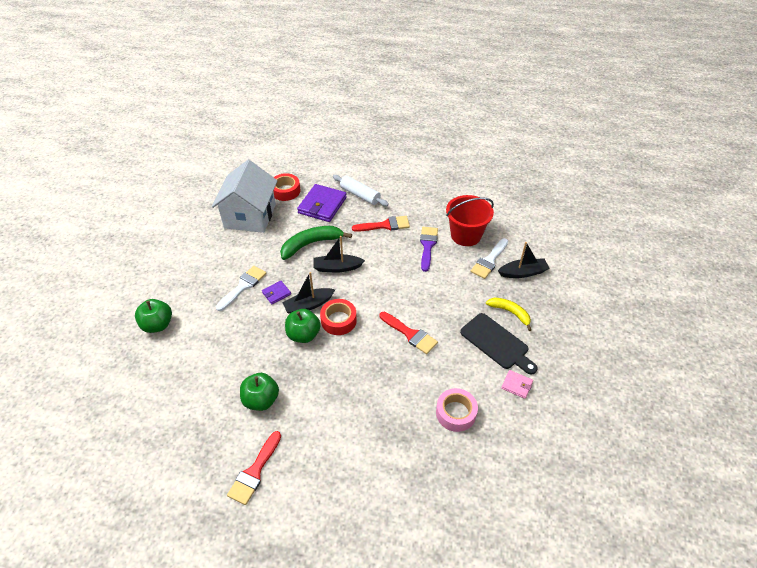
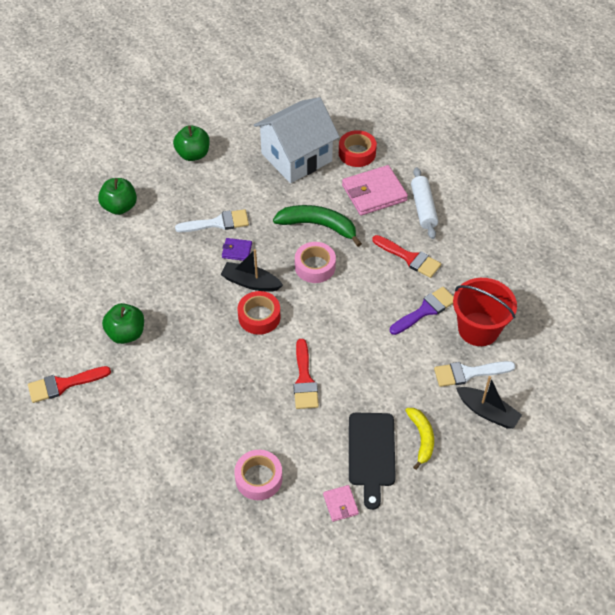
camera: 45 degrees right, 5 degrees up
green apple [285,309,321,343] -> green apple moved to [173,125,210,161]
purple wallet [297,184,347,222] -> pink wallet [342,165,408,216]
black boat [313,236,365,272] -> pink tape [295,242,336,283]

